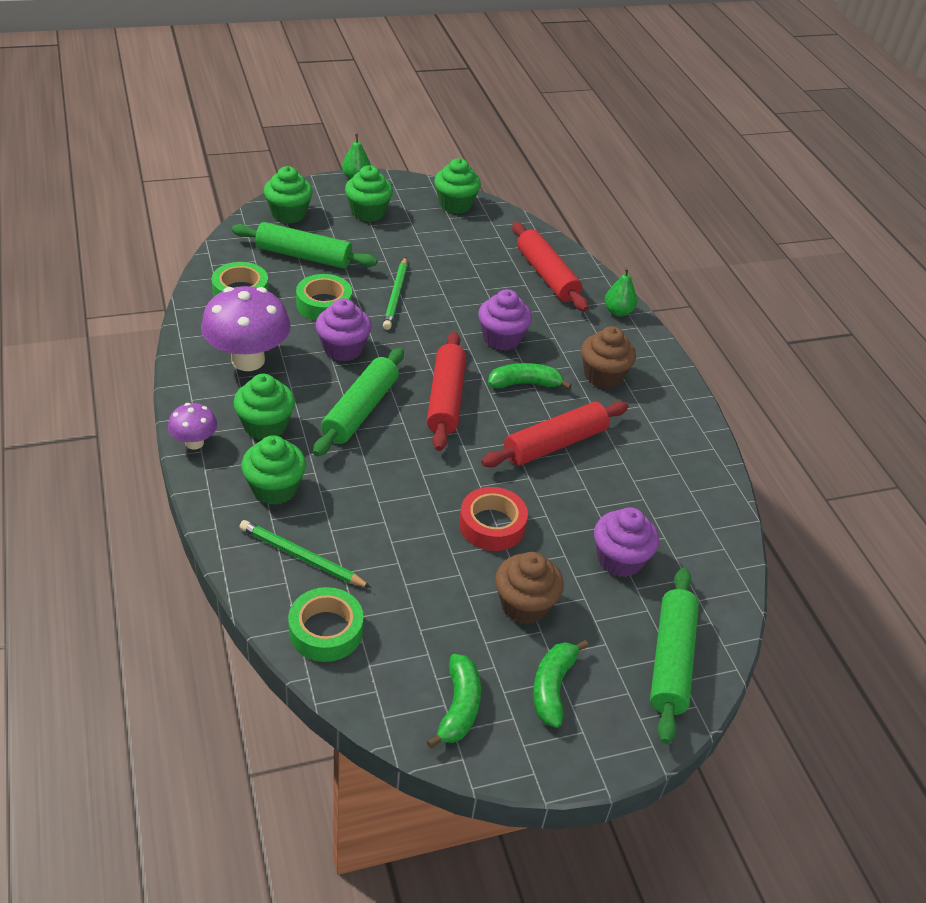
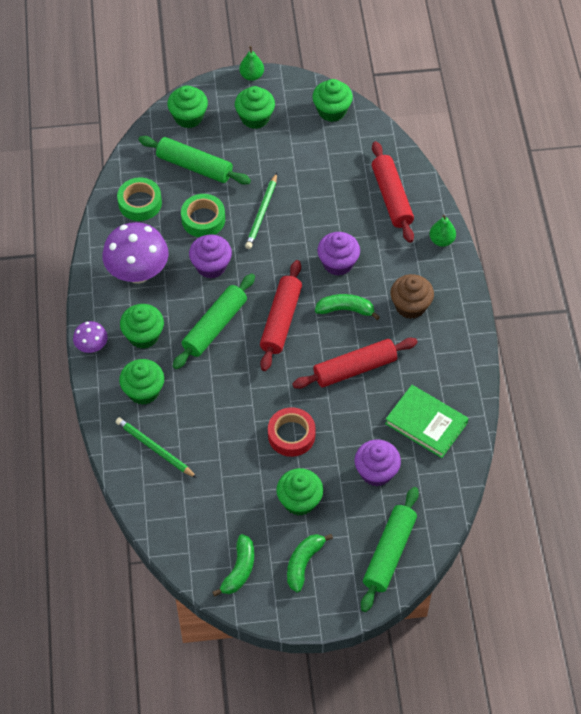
camera: 15 degrees right, 15 degrees up
green tape [288,587,364,662] -> none
brown cupcake [495,552,564,624] -> green cupcake [276,468,323,515]
none -> green book [385,385,469,458]

